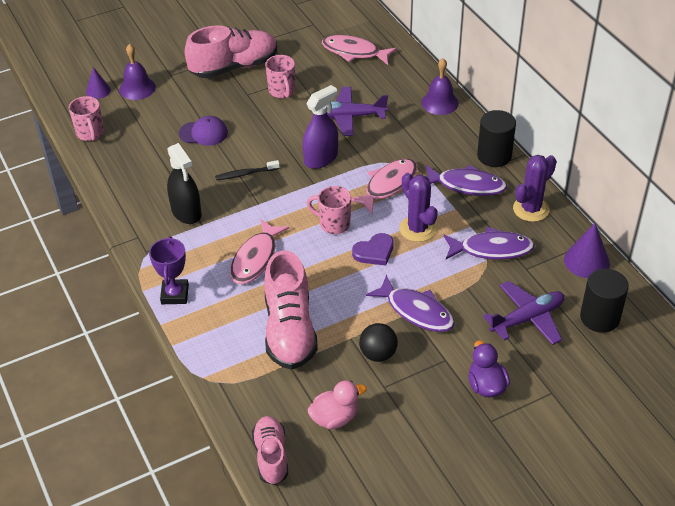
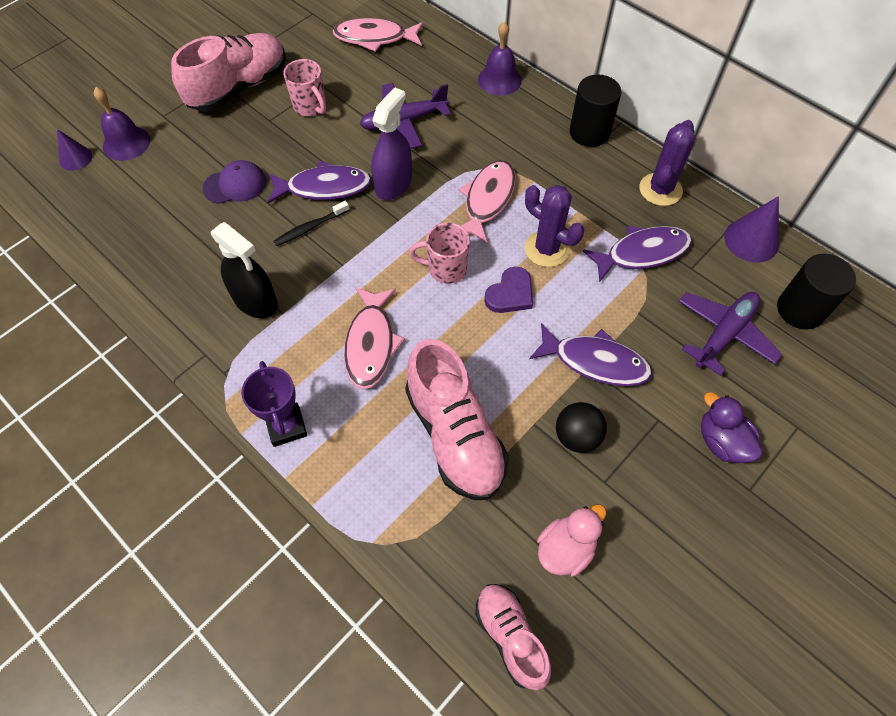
camera: 20 degrees left, 15 degrees up
pink mug [69,96,104,141] -> none
purple fish [426,165,507,196] -> purple fish moved to [267,161,372,203]

